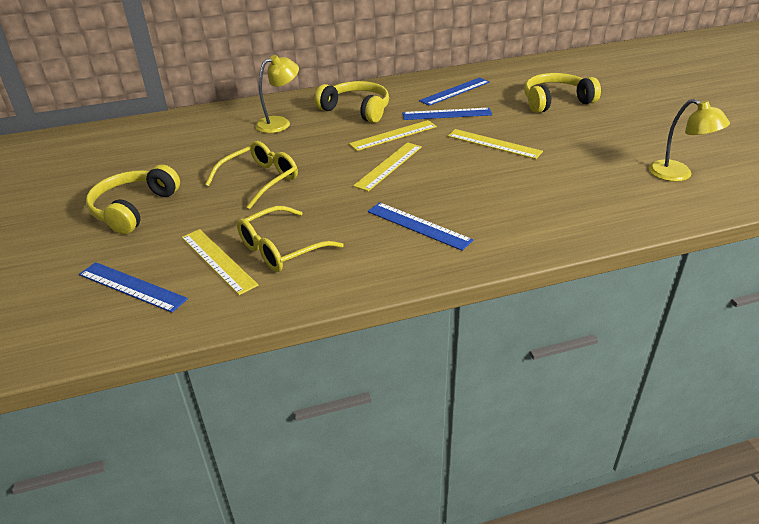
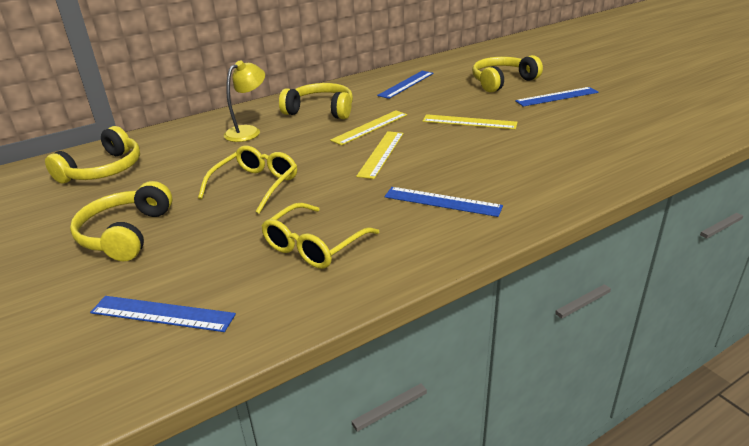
camera: 15 degrees left, 5 degrees down
yellow ruler [182,229,259,295] -> none
blue ruler [402,108,492,120] -> blue ruler moved to [515,87,598,107]
yellow lamp [649,99,730,182] -> none
none -> yellow headphones [45,126,140,183]

